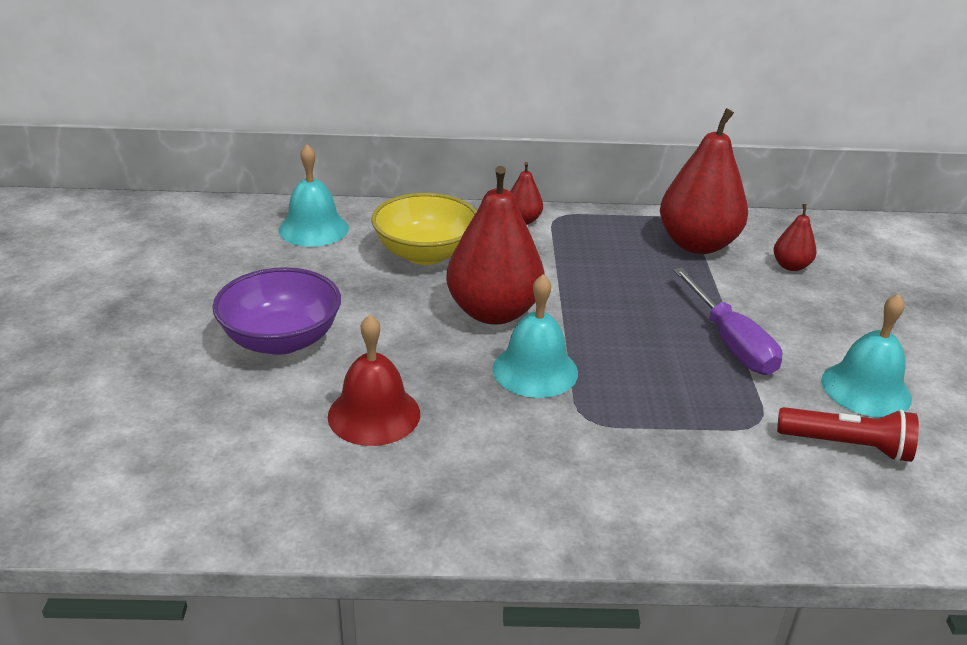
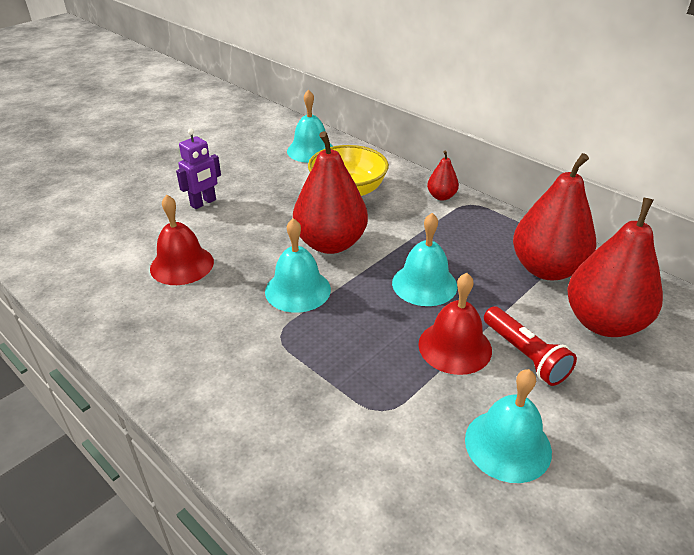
camera: 45 degrees right, 5 degrees up
purple bowl [212,267,341,355] -> purple robot [176,129,221,209]
purple screwdriver [673,268,782,375] -> red bell [418,273,492,375]
red pear [774,204,816,271] -> red pear [567,197,663,337], size x2.14
red flashlight [777,407,919,462] -> red flashlight moved to [484,306,577,386]
none -> turquoise bell [392,213,457,306]

